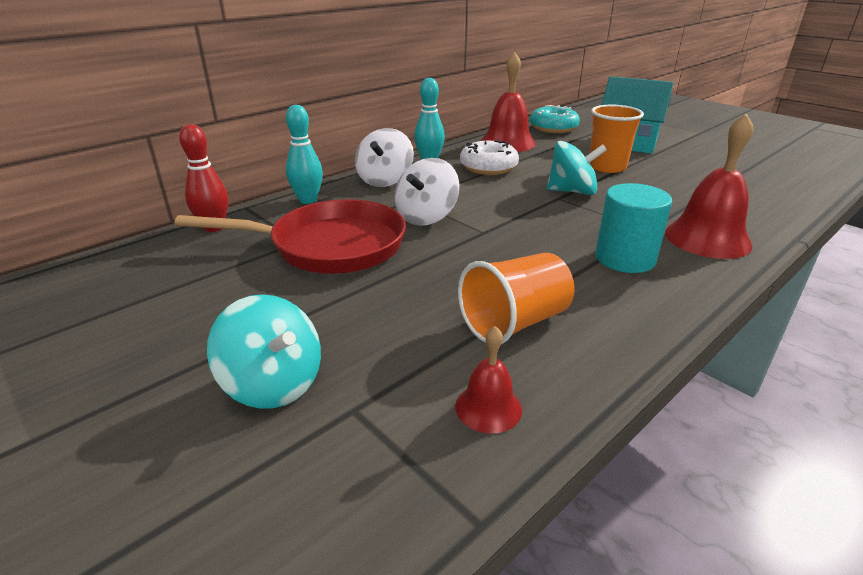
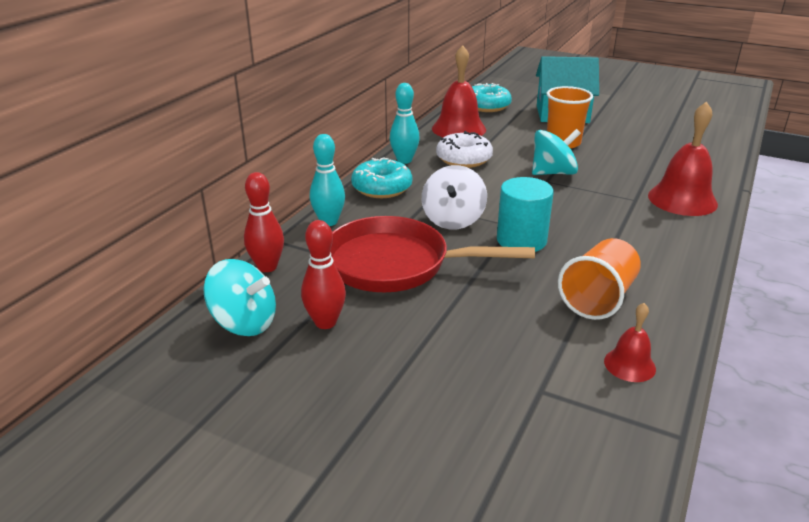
camera: 20 degrees left, 0 degrees up
red pan [175,199,406,274] -> red pan turned 150 degrees counterclockwise [330,216,535,292]
turquoise spinning top [207,294,321,409] -> turquoise spinning top moved to [203,259,276,336]
white spinning top [355,128,414,187] -> turquoise donut [351,157,412,198]
turquoise cylinder [595,183,672,273] -> turquoise cylinder moved to [497,177,554,252]
none -> red bowling pin [301,220,346,329]

